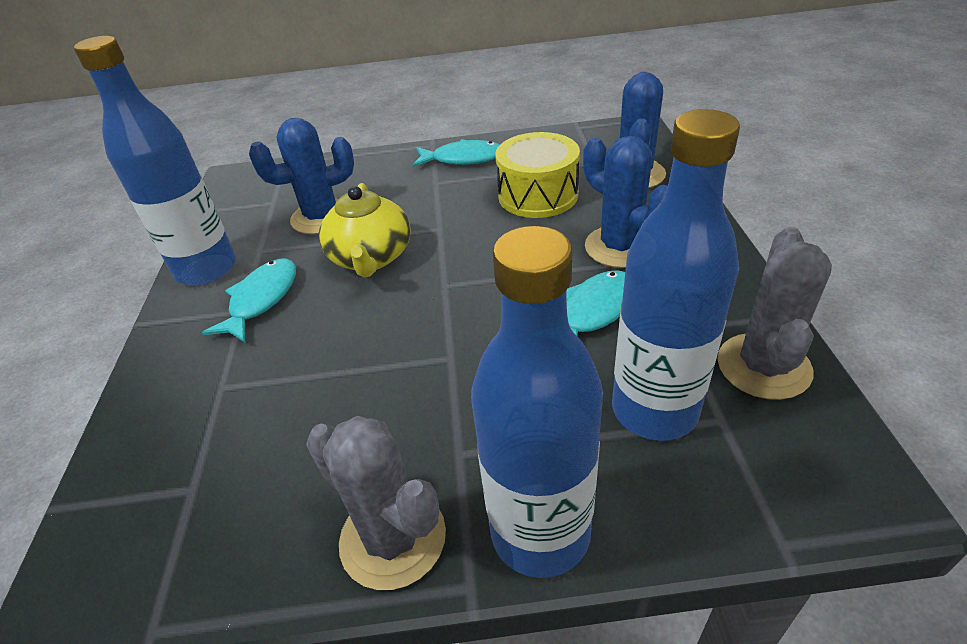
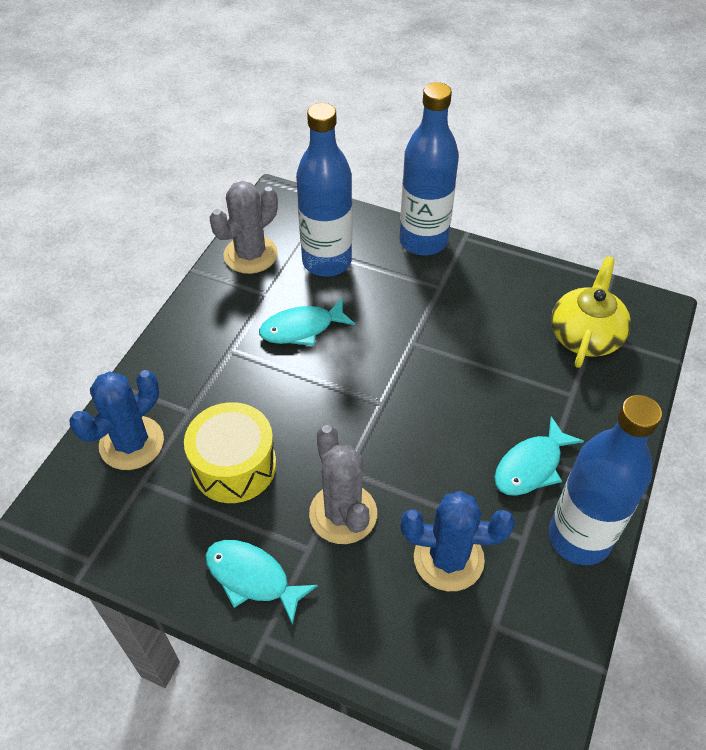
camera: 155 degrees left, 10 degrees up
grey cactus [306,416,446,590] -> grey cactus moved to [309,425,377,544]
yellow teapot [319,183,411,278] -> yellow teapot moved to [551,257,631,368]
blue cactus [583,136,667,268] -> none

